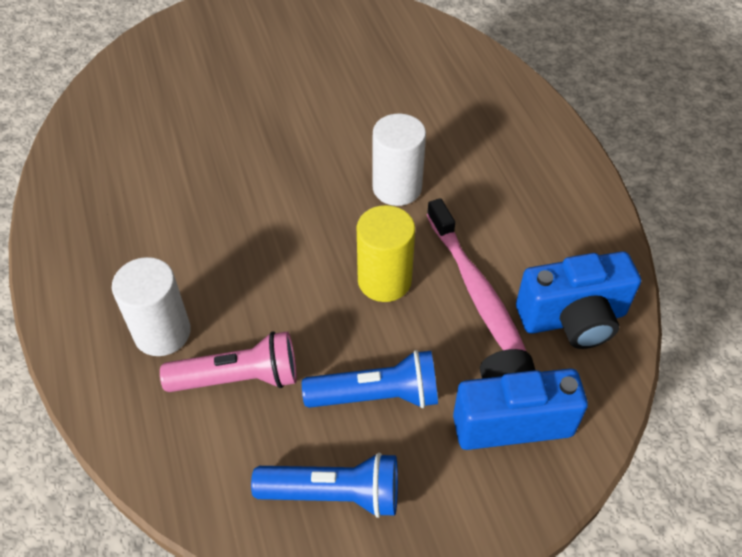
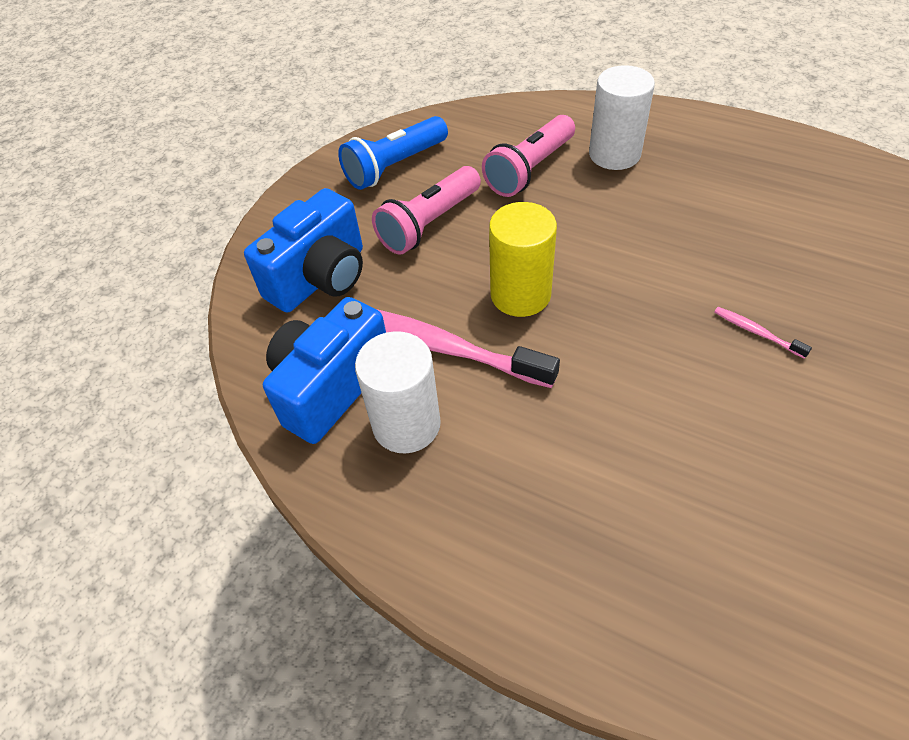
camera: 140 degrees right, 0 degrees up
blue flashlight [302,350,438,408] -> pink flashlight [372,166,481,255]
white cylinder [373,114,426,206] -> white cylinder moved to [355,331,441,453]
none -> pink toothbrush [714,307,812,359]

